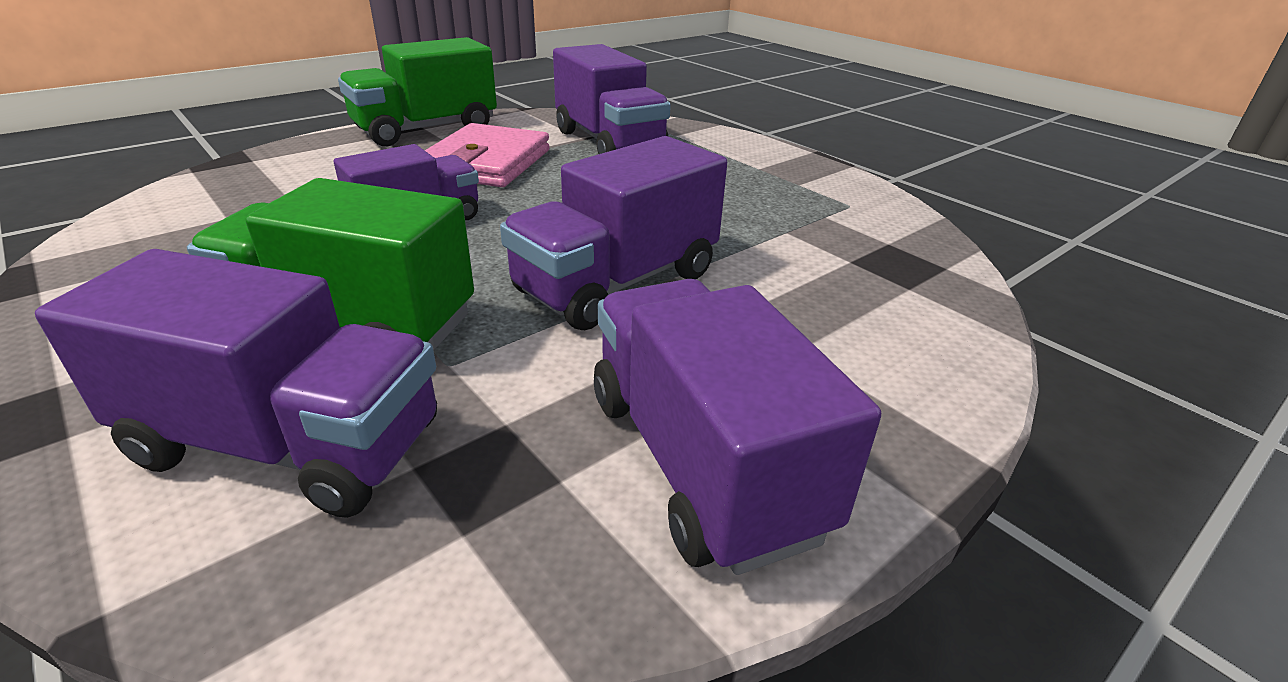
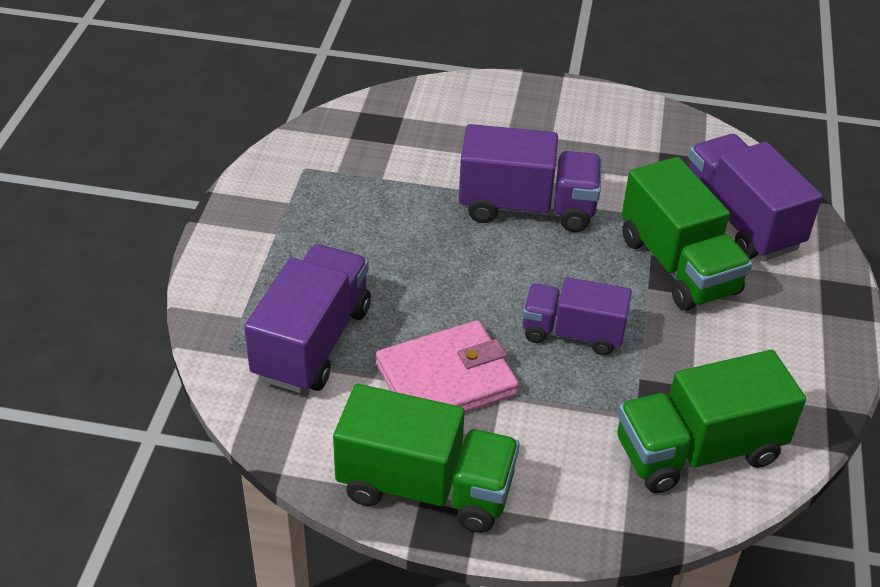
camera: 130 degrees left, 10 degrees up
purple truck [594,279,881,575] -> none
none -> green truck [617,350,806,493]

